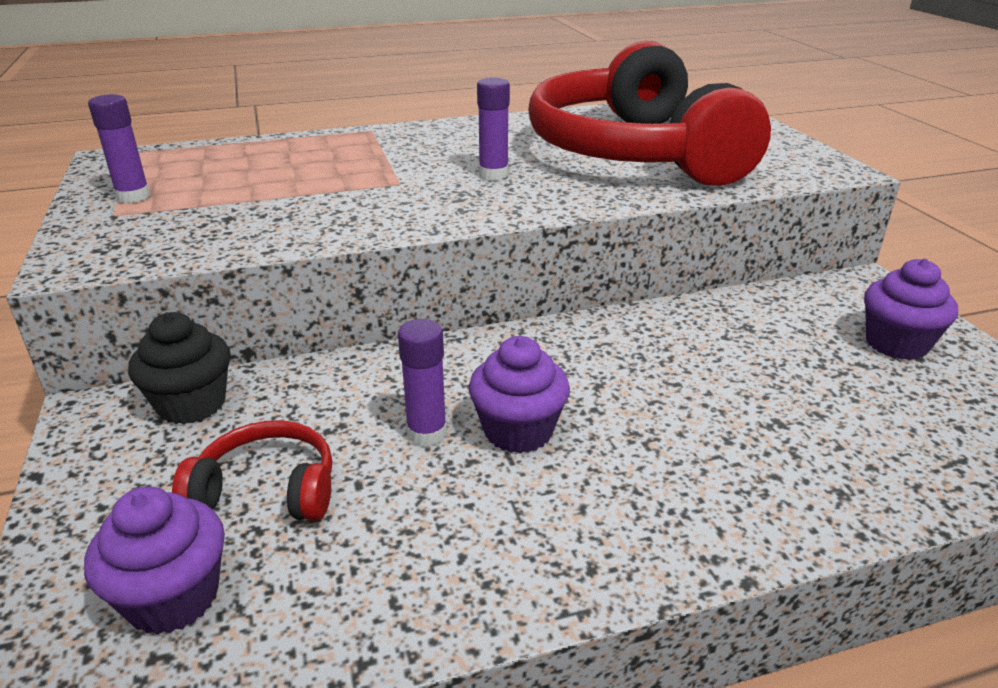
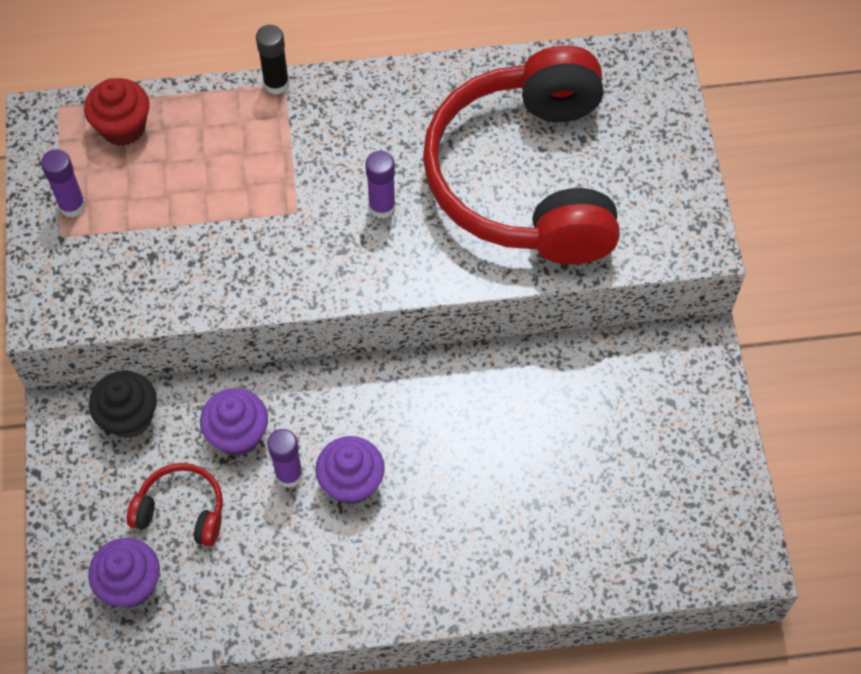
camera: 10 degrees right, 30 degrees up
purple cupcake [864,258,958,360] -> purple cupcake moved to [200,388,268,456]
none -> red cupcake [84,78,149,146]
none -> black glue stick [256,25,289,95]

